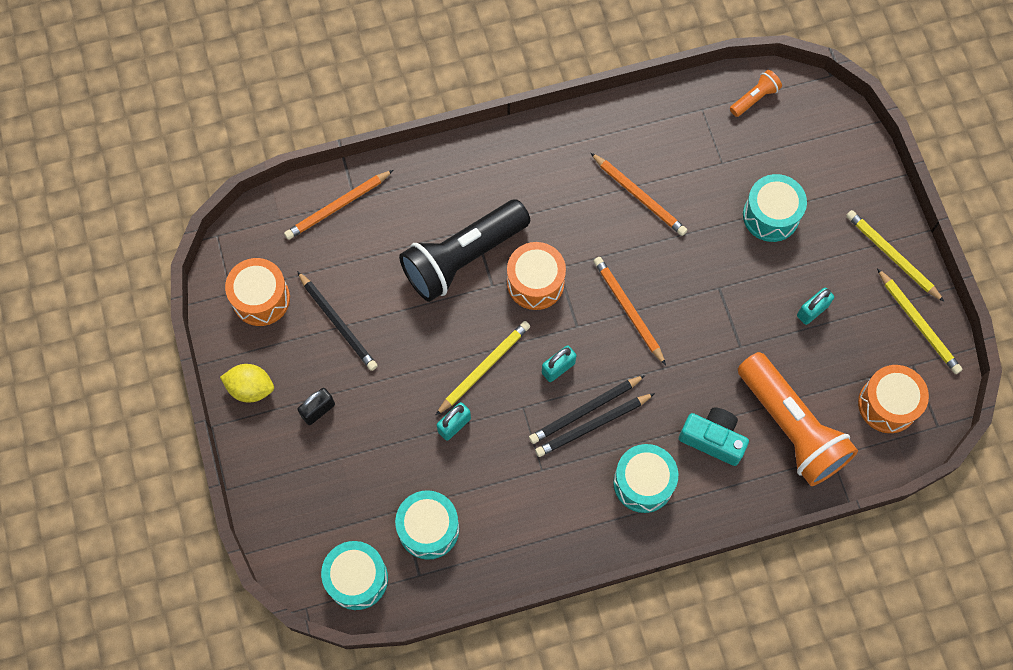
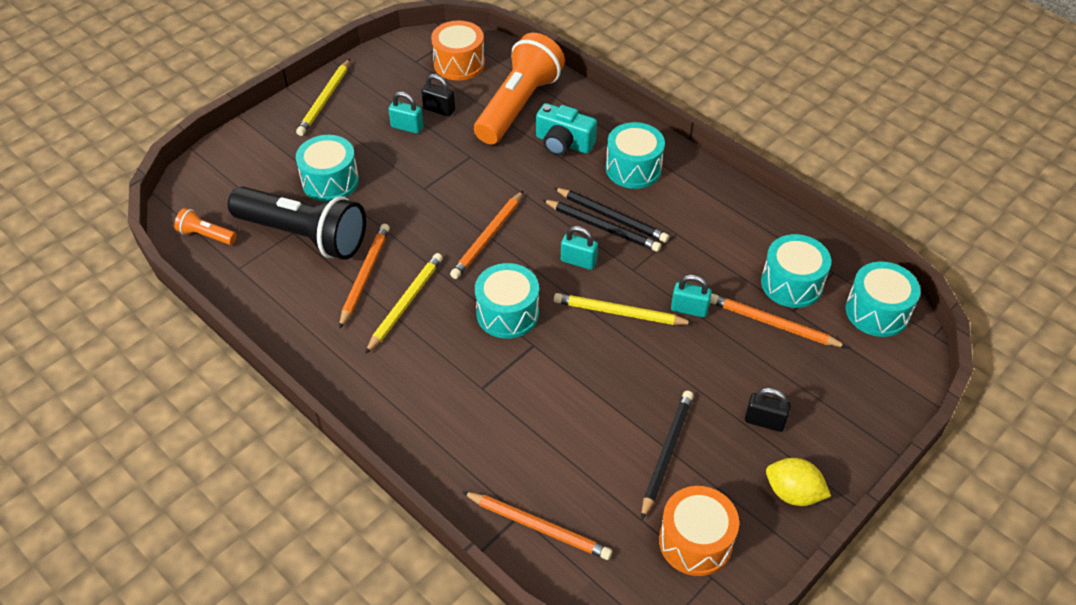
camera: 120 degrees left, 20 degrees down
yellow lemon [220,364,274,402] -> yellow lemon turned 45 degrees counterclockwise [766,458,831,506]
black flashlight [399,199,530,302] -> black flashlight moved to [228,187,366,260]
orange drum [507,242,566,310] -> turquoise drum [475,263,539,339]
turquoise camera [679,407,749,466] -> turquoise camera turned 60 degrees counterclockwise [536,103,597,156]
yellow pencil [877,268,963,374] -> yellow pencil moved to [365,253,443,354]
none -> black padlock [421,74,455,117]
none -> orange pencil [710,294,847,347]

